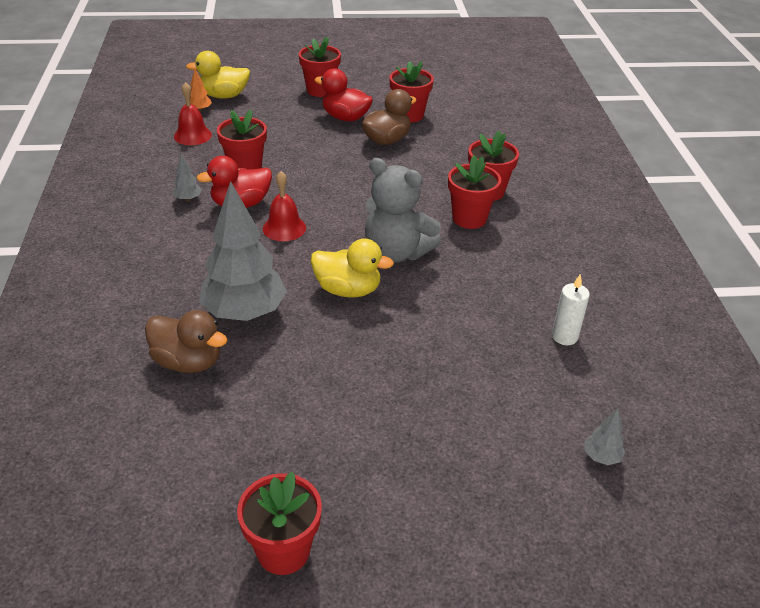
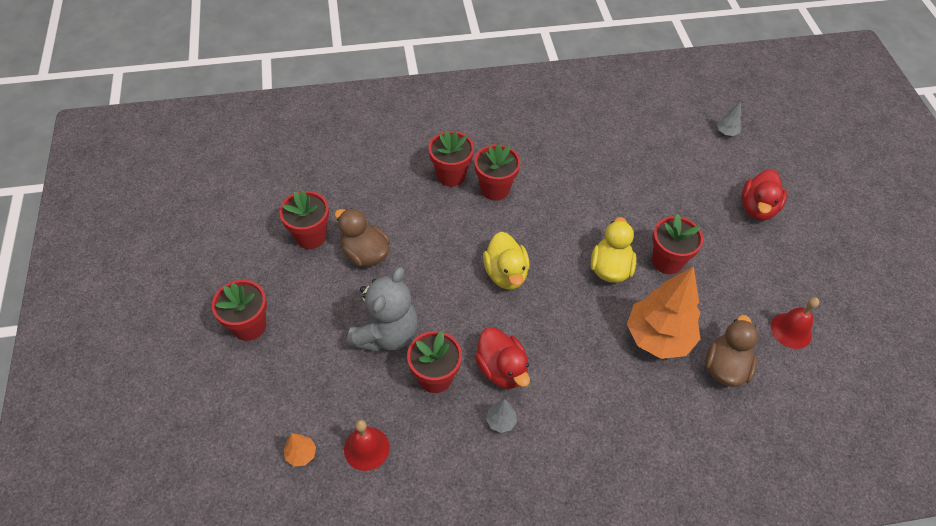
camera: 95 degrees left, 15 degrees up
yellow duck [186,51,250,99] -> yellow duck moved to [483,232,529,290]
grey tree [199,181,287,321] -> orange tree [627,266,700,359]
red flower pot [237,472,322,575] -> red flower pot moved to [652,214,703,274]
red bell [263,171,306,241] -> red bell moved to [771,297,819,349]
red duck [315,68,373,122] -> red duck moved to [742,169,787,221]
grey teddy bear [365,158,441,263] -> grey teddy bear moved to [347,267,418,352]
white candle [552,274,590,345] -> none

